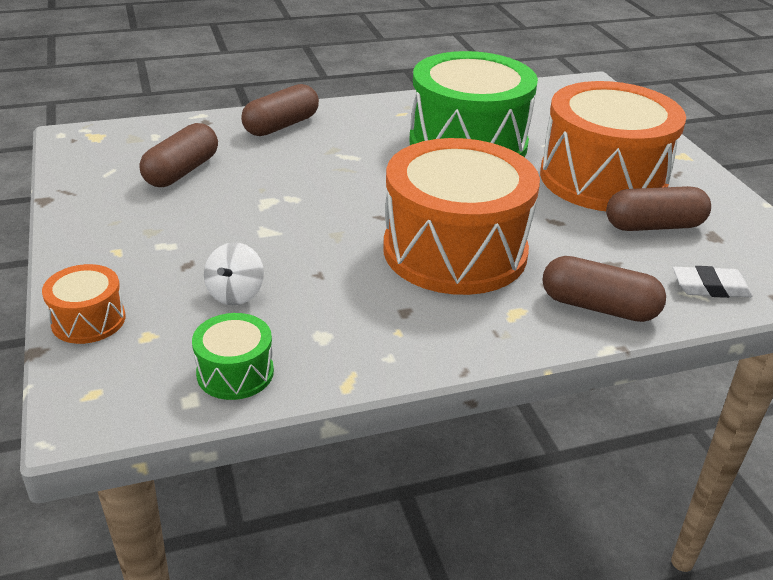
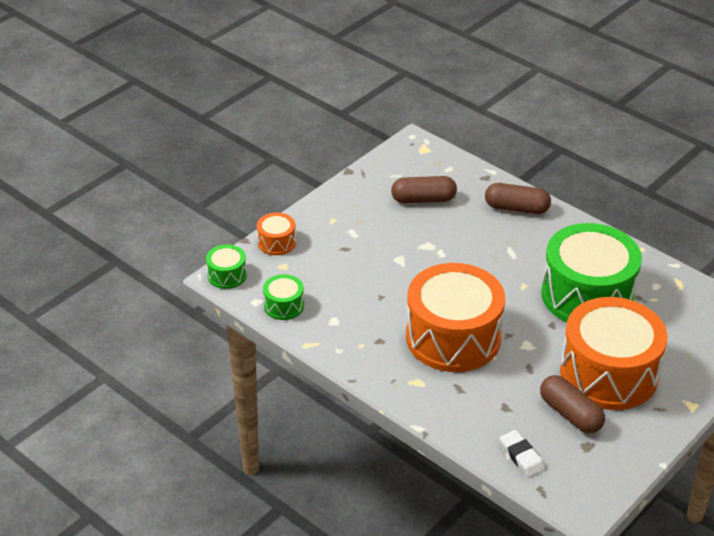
camera: 60 degrees right, 5 degrees up
white spinning top [204,242,264,305] -> none
brown capsule [542,256,666,322] -> none
none -> green drum [206,244,247,289]

